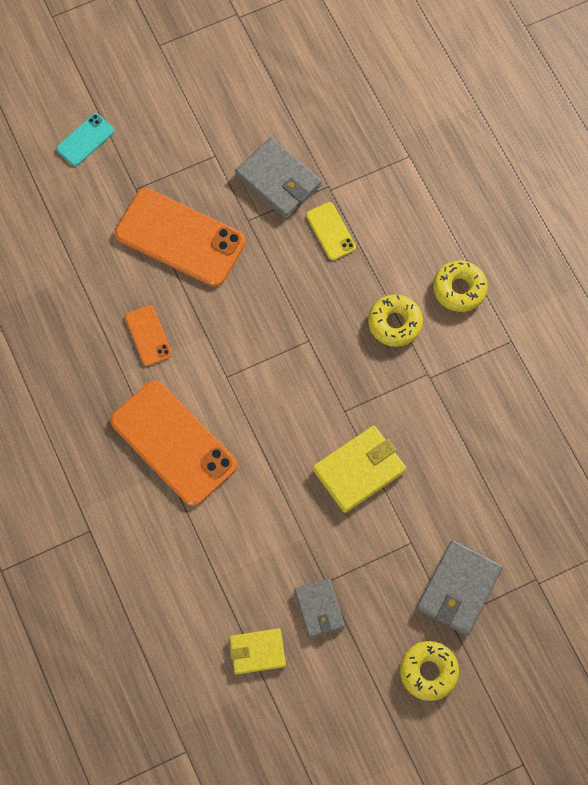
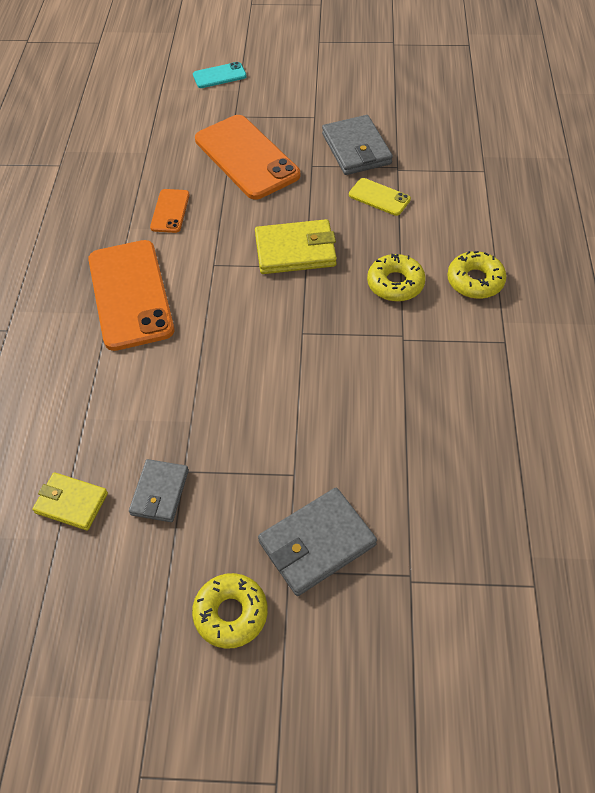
camera: 30 degrees right, 15 degrees down
yellow phone [306,202,356,260] -> yellow phone turned 60 degrees counterclockwise [349,178,411,216]
yellow wallet [313,425,407,513] -> yellow wallet moved to [255,219,337,274]

